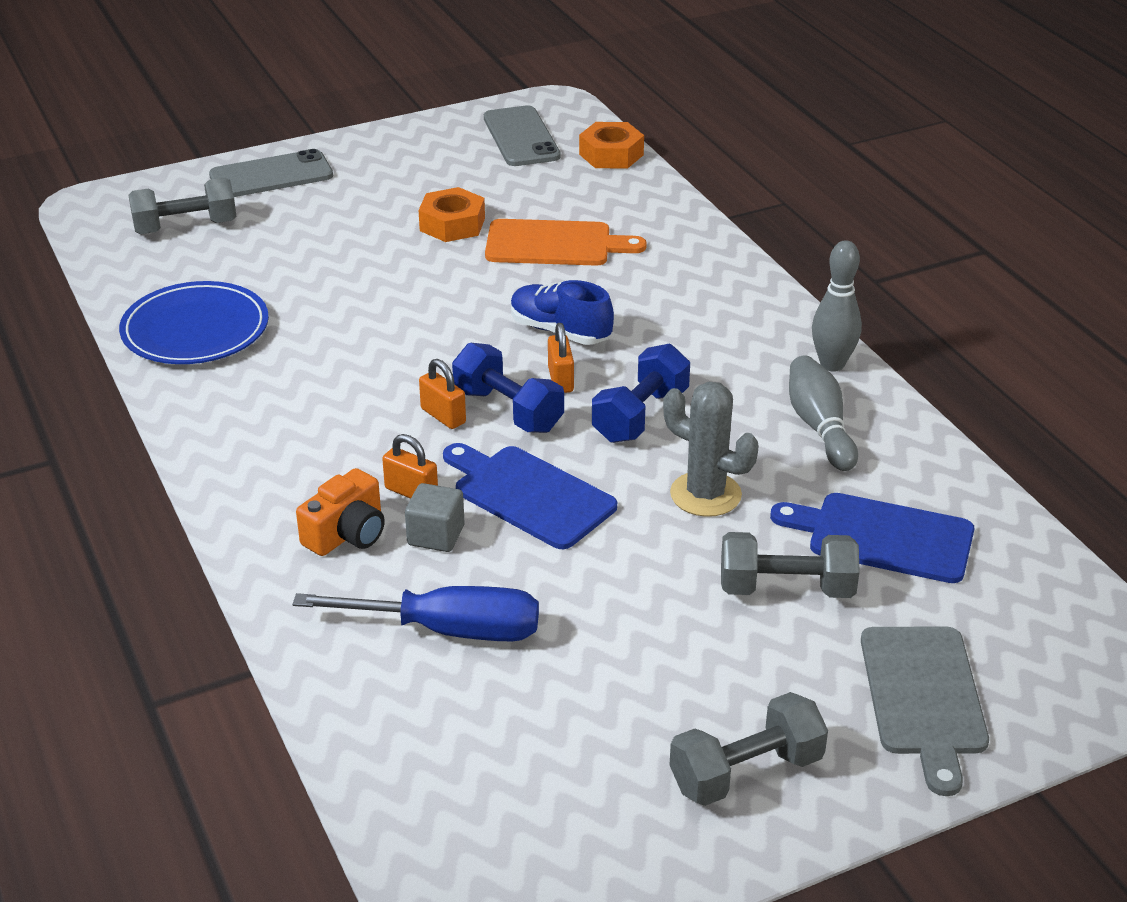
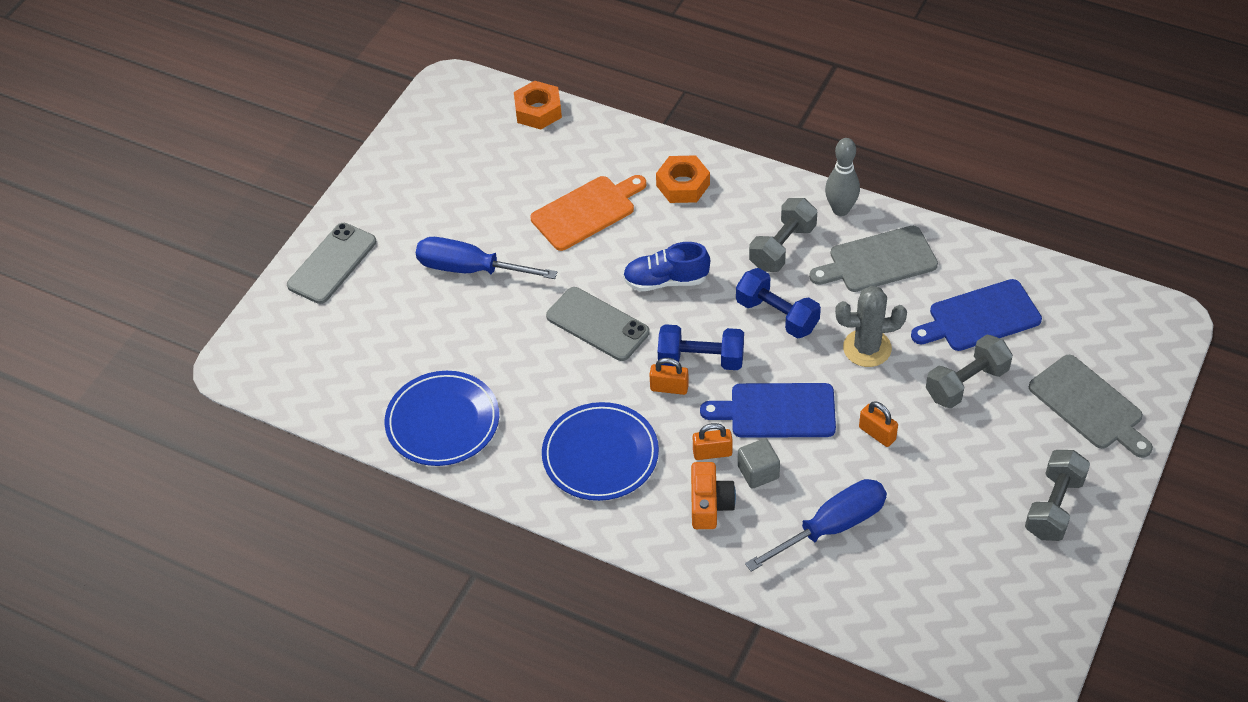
camera: 35 degrees left, 15 degrees up
grey dumbbell [128,178,237,234] -> grey dumbbell moved to [749,198,817,272]
orange nut [419,187,485,242] -> orange nut moved to [656,155,710,203]
grey phone [484,105,561,166] -> grey phone moved to [546,287,650,361]
orange padlock [548,323,574,393] -> orange padlock moved to [859,401,898,447]
blue dumbbell [592,344,690,443] -> blue dumbbell turned 45 degrees counterclockwise [736,268,821,338]
grey bowling pin [789,355,858,471] -> grey cutting board [809,226,938,292]
none -> blue screwdriver [416,237,558,279]
none -> blue plate [542,402,659,501]

